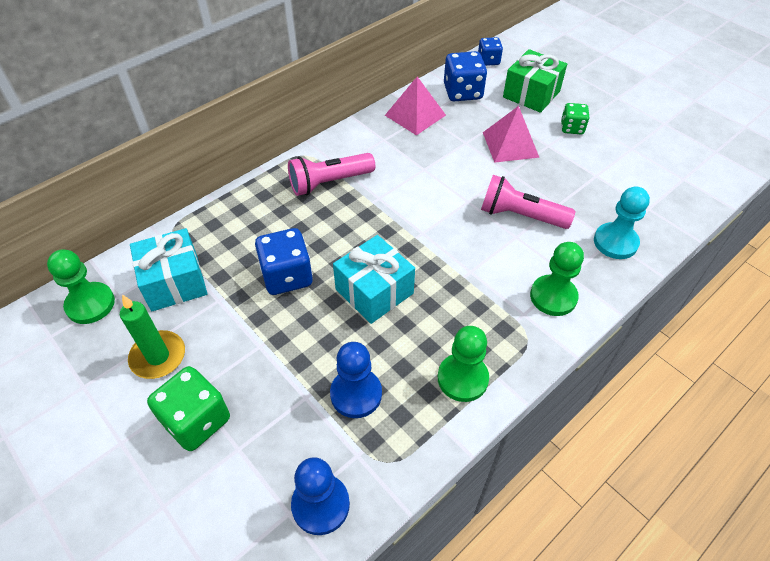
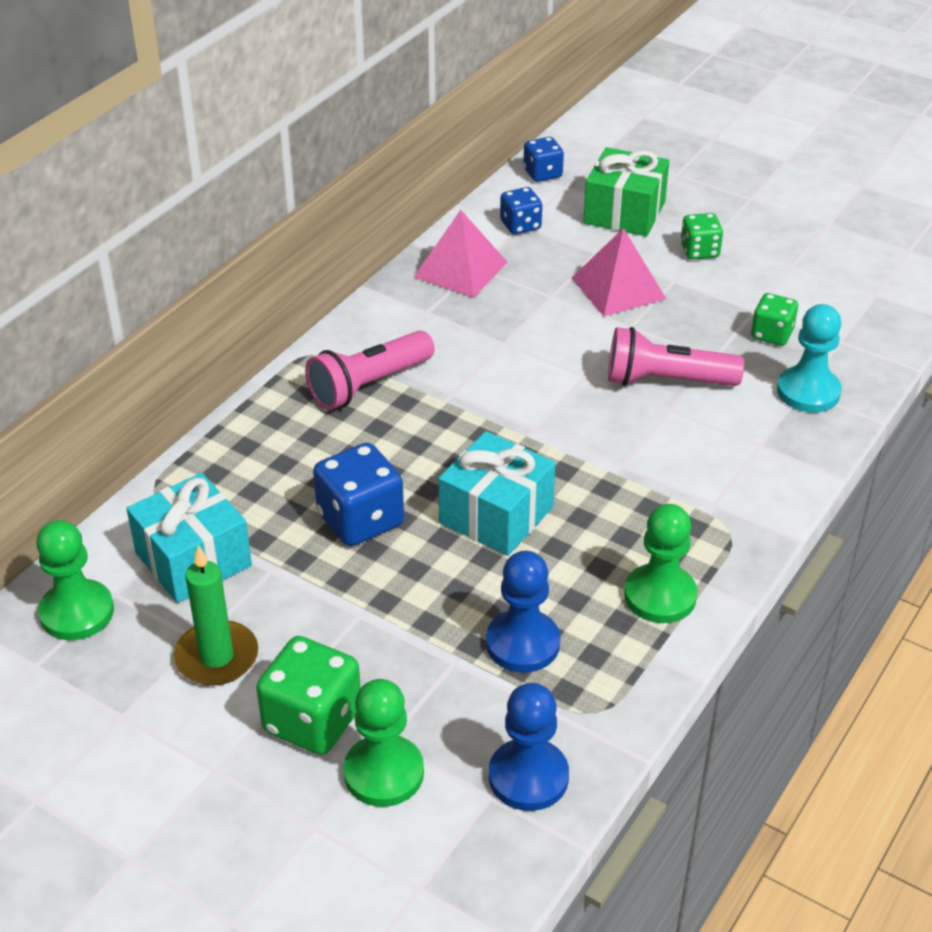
camera: 15 degrees left, 10 degrees down
blue dice [444,51,487,101] -> blue dice [500,187,542,235], size x0.61
green pawn [530,242,584,316] -> green pawn moved to [343,679,424,807]
none -> green dice [751,293,798,346]

